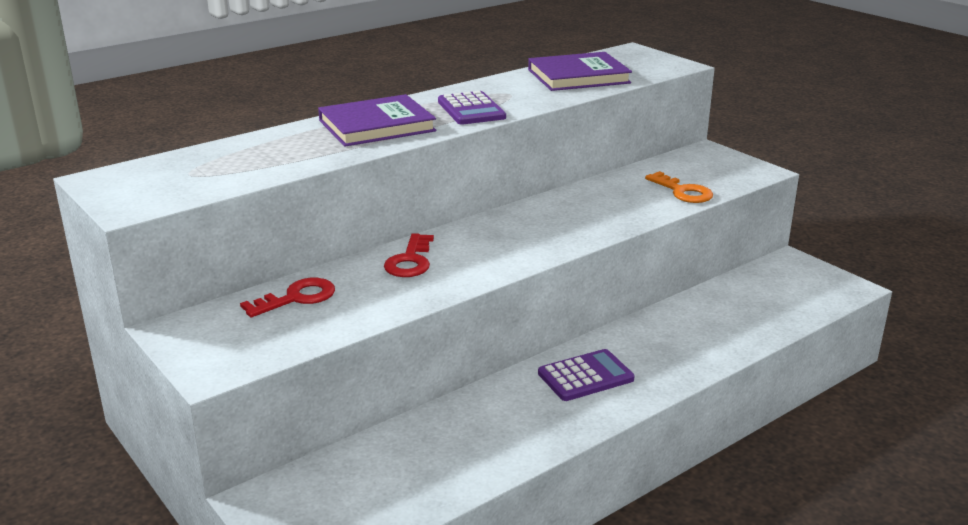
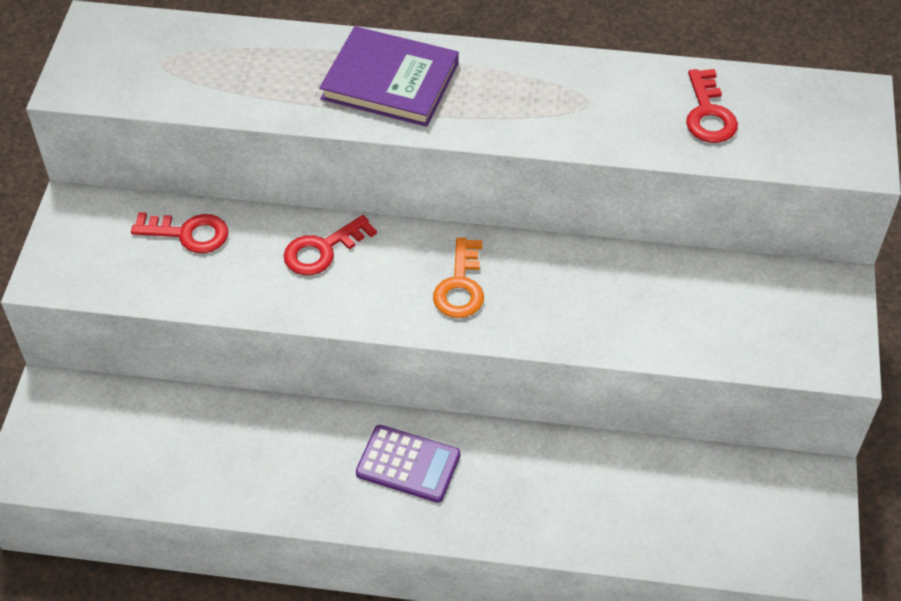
camera: 45 degrees right, 25 degrees up
purple calculator [438,91,506,125] -> none
purple book [528,52,632,91] -> red key [686,69,738,143]
orange key [645,171,713,203] -> orange key moved to [433,238,484,318]

